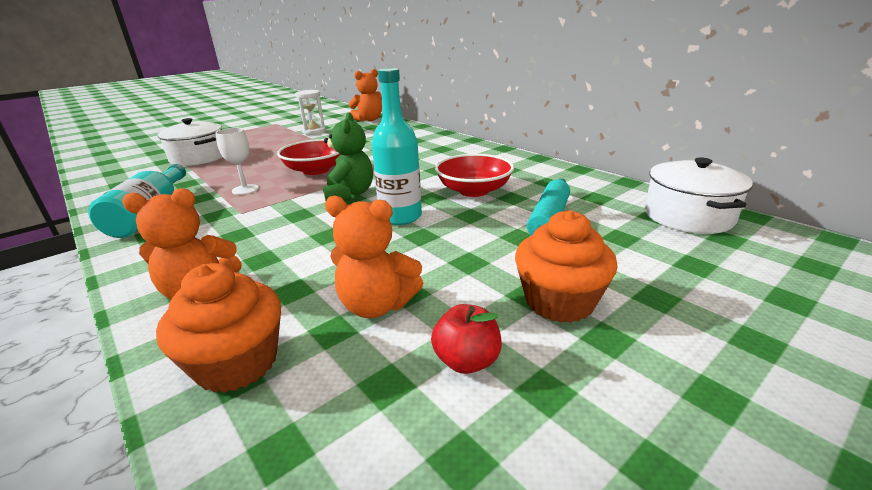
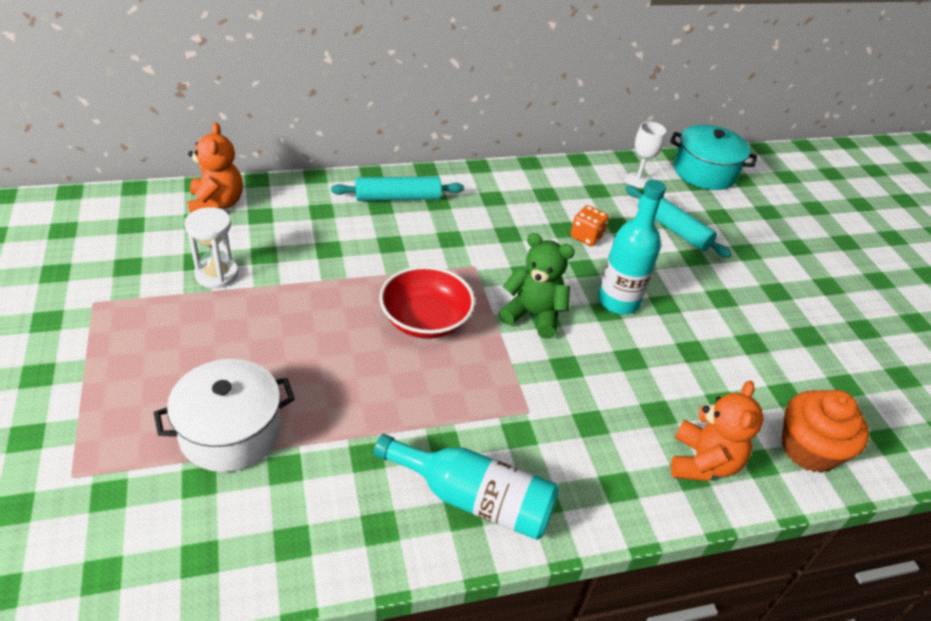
camera: 70 degrees left, 15 degrees up
white goblet [215,128,259,195] -> white goblet moved to [625,122,666,188]
orange teddy bear [325,196,423,318] -> none
red apple [431,304,502,374] -> none
red bowl [435,154,514,197] -> orange dice [570,205,609,246]
orange cupcake [515,210,618,323] -> none
white pot [645,158,753,234] -> turquoise pot [670,125,757,190]
none -> turquoise rolling pin [331,177,464,201]

